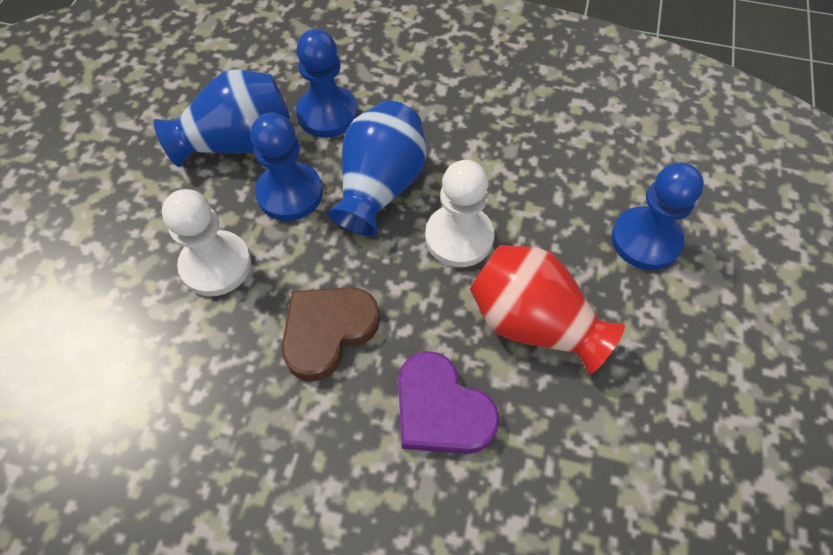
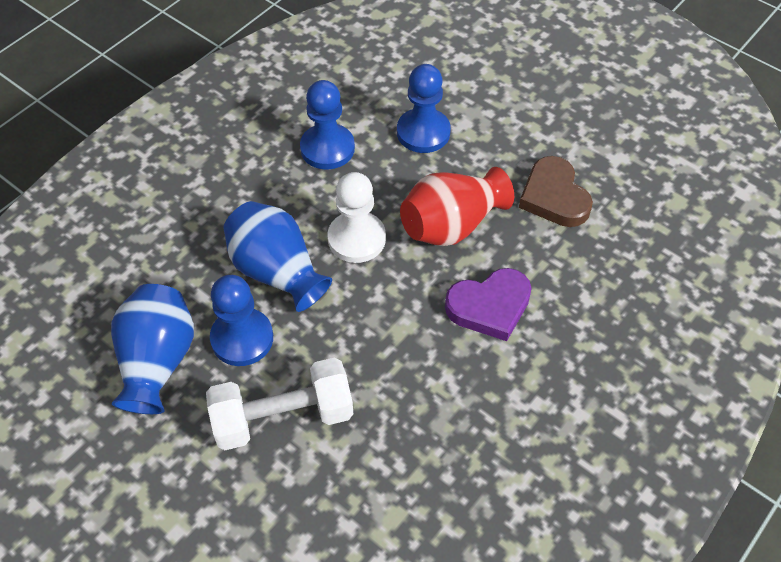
camera: 65 degrees left, 5 degrees down
white pawn [162,189,251,296] -> white dumbbell [206,358,353,450]
brown heart [282,287,380,382] -> brown heart moved to [519,156,593,227]
blue pawn [296,29,358,138] -> blue pawn moved to [300,80,355,170]

